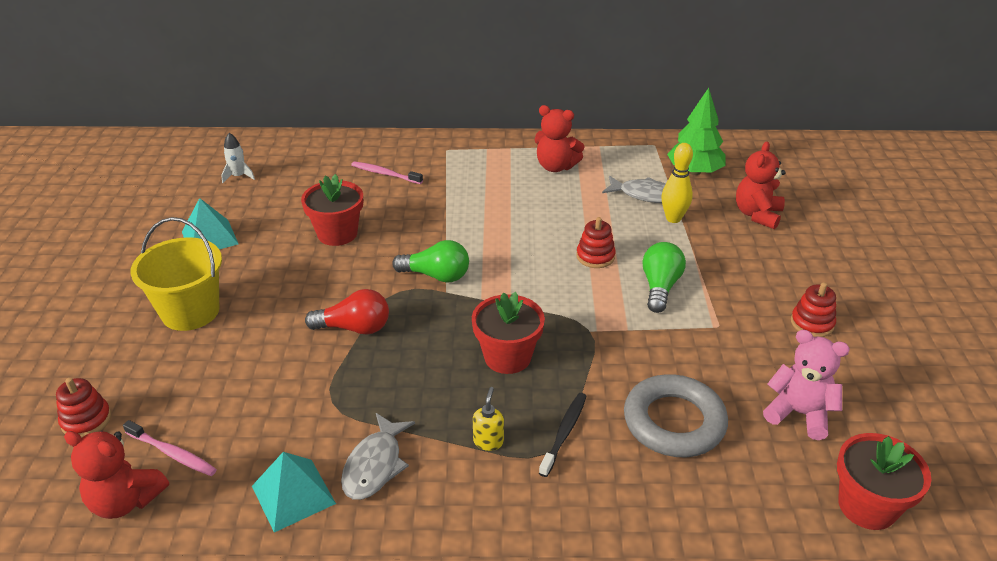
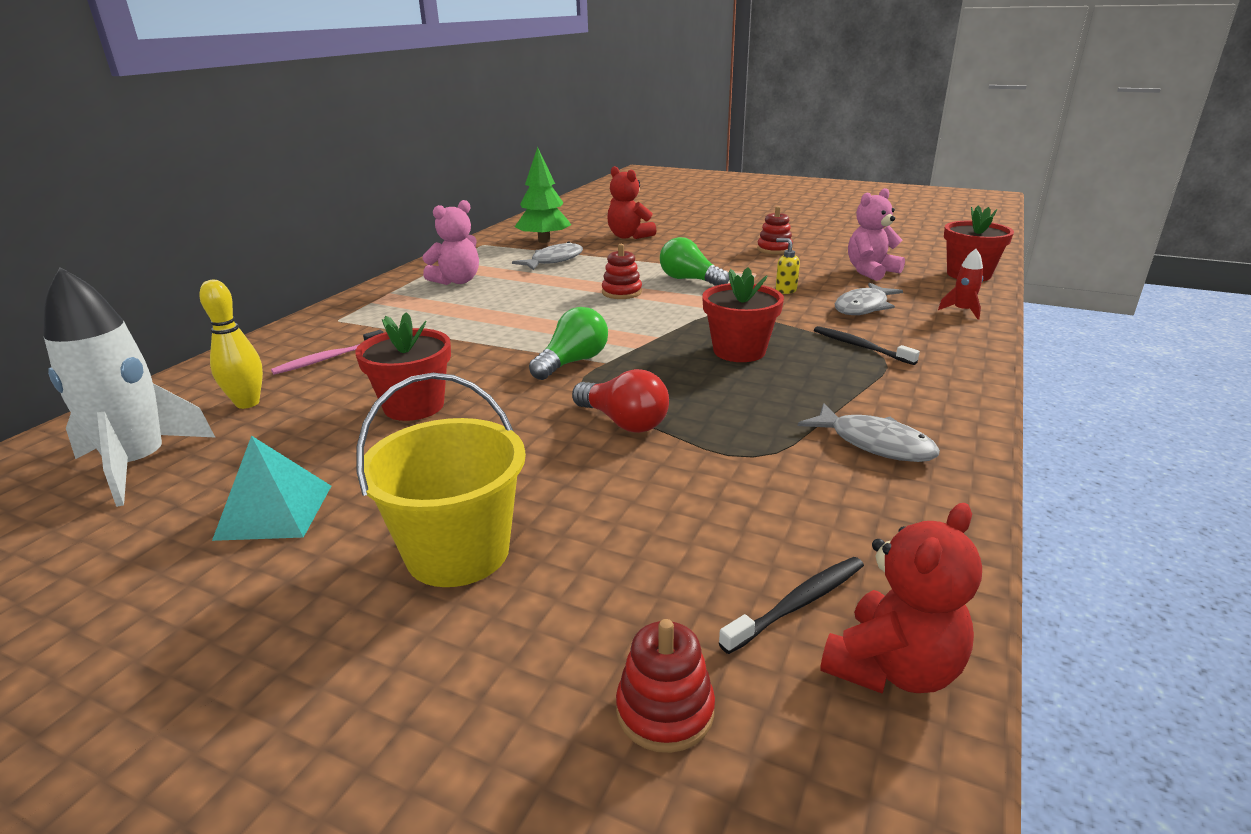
camera: 65 degrees left, 10 degrees down
pink toothbrush [123,420,217,476] -> black toothbrush [719,557,864,654]
white rocket [221,133,255,183] -> white rocket [43,267,216,507], size x2.22
turquoise pyramid [252,452,336,532] -> none
red light bulb [305,289,389,335] -> red light bulb turned 105 degrees clockwise [572,369,669,433]
yellow soap dispenser [473,387,504,451] -> yellow soap dispenser moved to [776,238,800,294]
red teddy bear [535,105,585,172] -> pink teddy bear [422,200,479,285]
grey ring [624,374,728,457] -> grey fish [835,282,903,315]
yellow bowling pin [661,143,693,223] -> yellow bowling pin moved to [199,280,263,409]
none -> red rocket [938,249,983,319]

